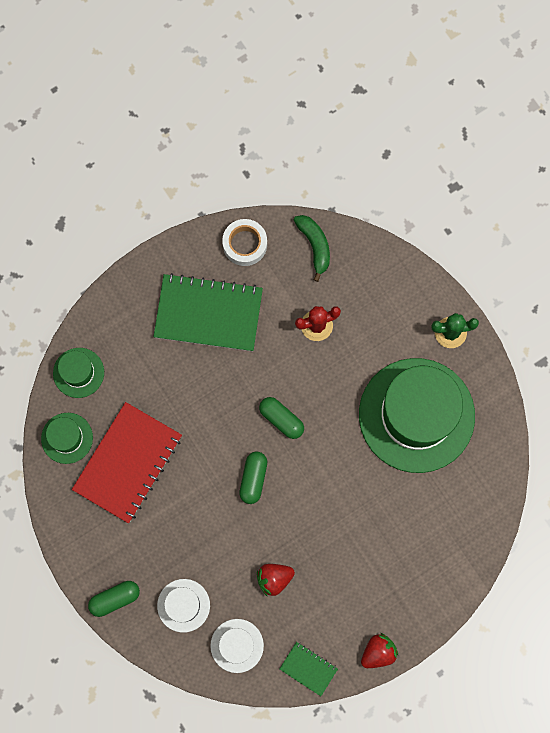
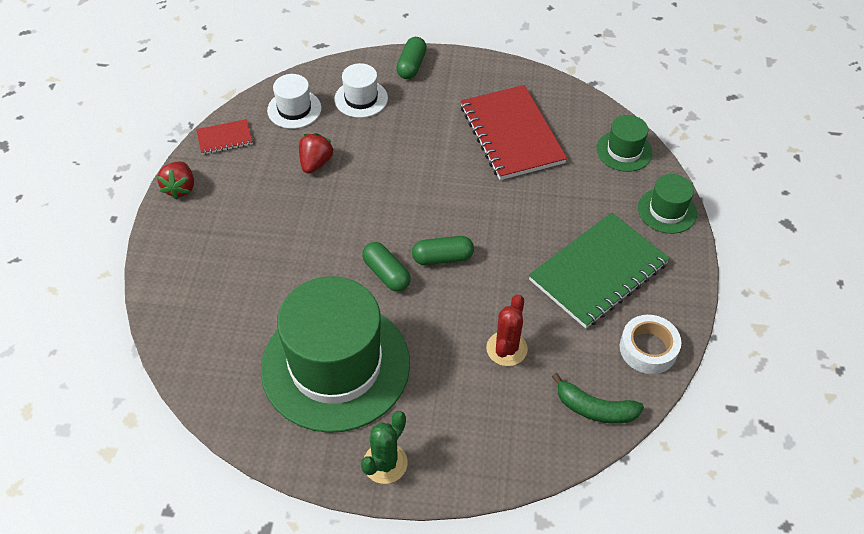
camera: 130 degrees right, 25 degrees down
green hat [41,413,93,464] -> green hat moved to [638,174,697,234]
green capsule [239,452,267,504] -> green capsule moved to [362,242,411,292]
green notebook [280,642,338,696] -> red notebook [196,119,253,155]

